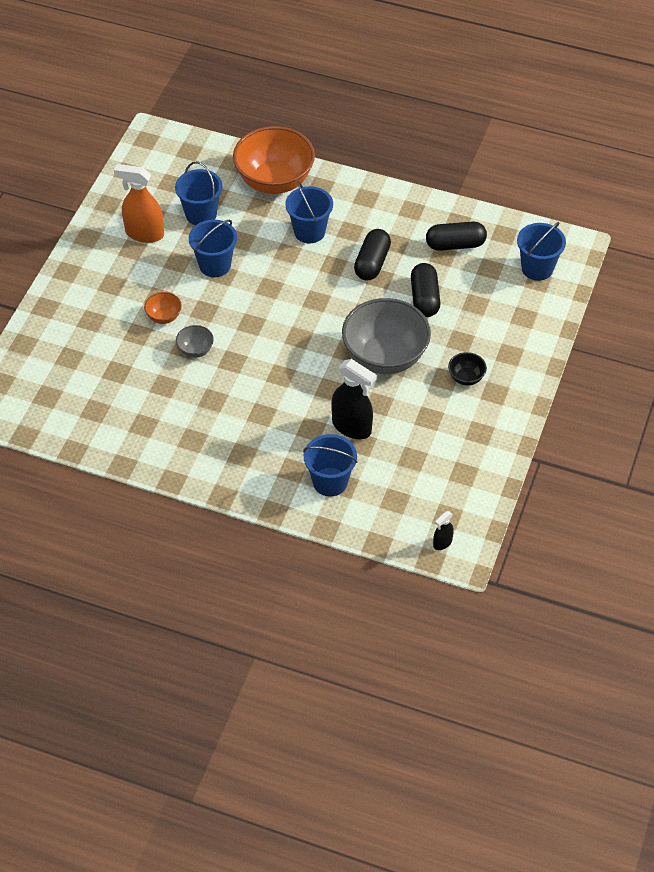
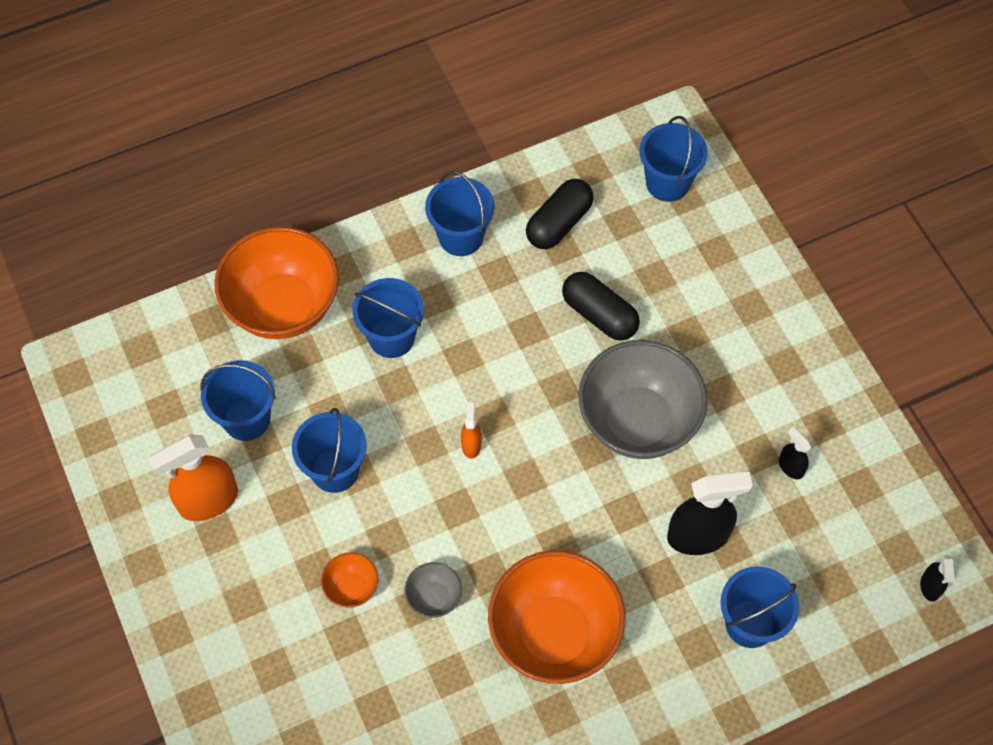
camera: 45 degrees left, 10 degrees up
black capsule [354,229,391,280] -> none
black bowl [448,352,487,386] -> none
none -> blue bucket [425,171,495,256]
none -> orange spray bottle [461,402,482,459]
none -> orange bowl [488,551,626,684]
none -> black spray bottle [779,427,811,480]

